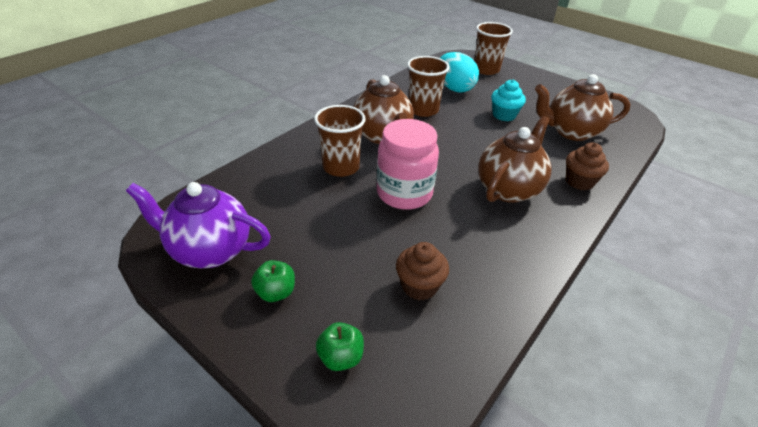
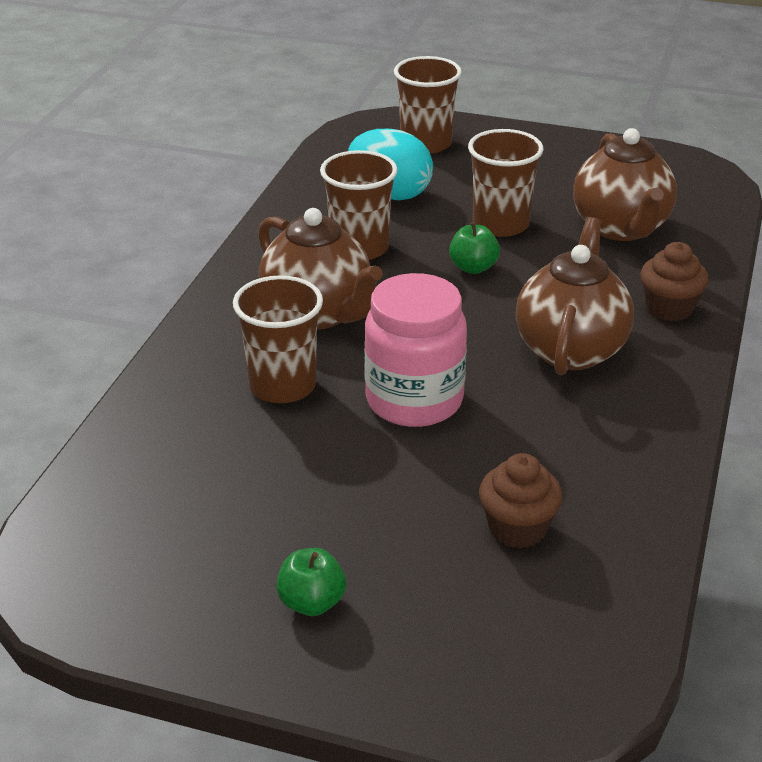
camera: 20 degrees left, 5 degrees down
purple teapot [126,182,271,268] -> none
green apple [316,322,364,371] -> green apple moved to [449,222,500,274]
turquoise cupcake [491,79,526,121] -> brown cup [468,129,543,237]
brown teapot [535,74,630,141] -> brown teapot turned 75 degrees counterclockwise [573,128,677,241]

